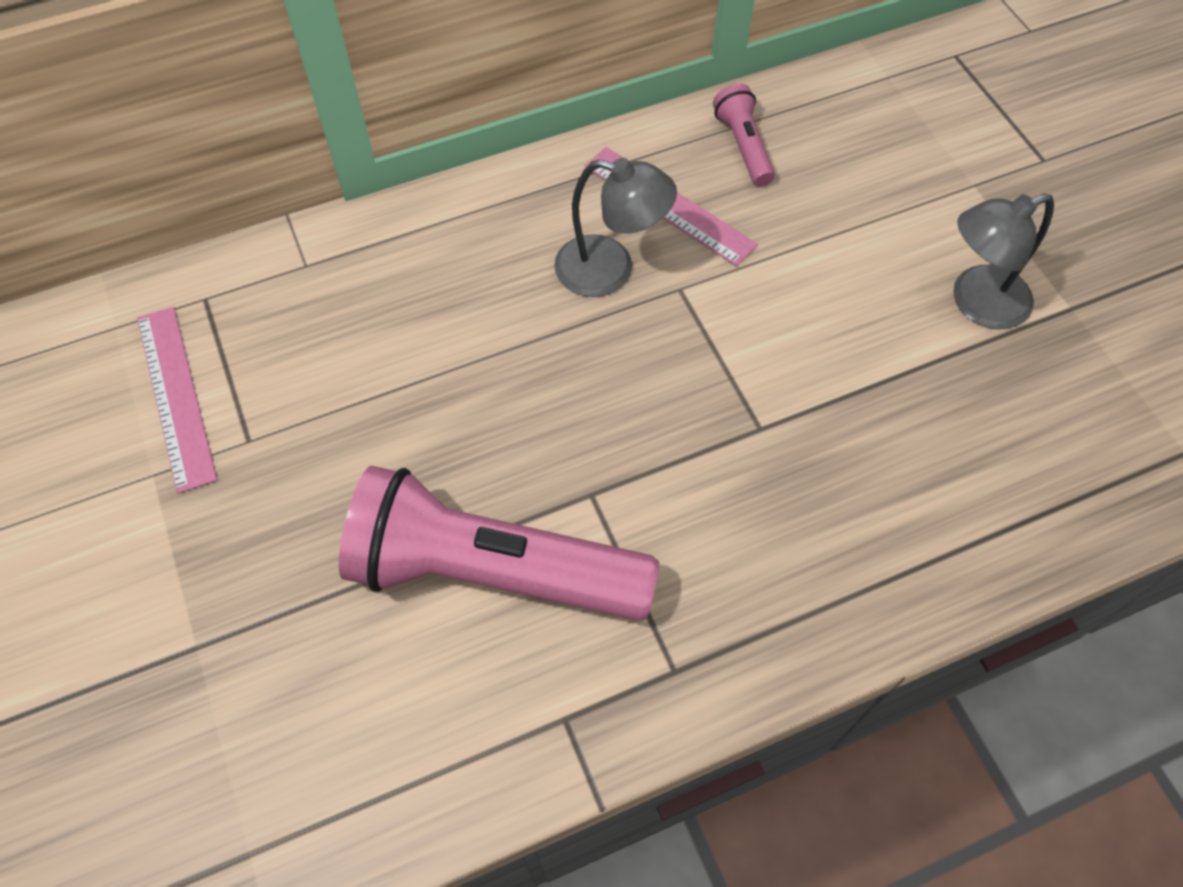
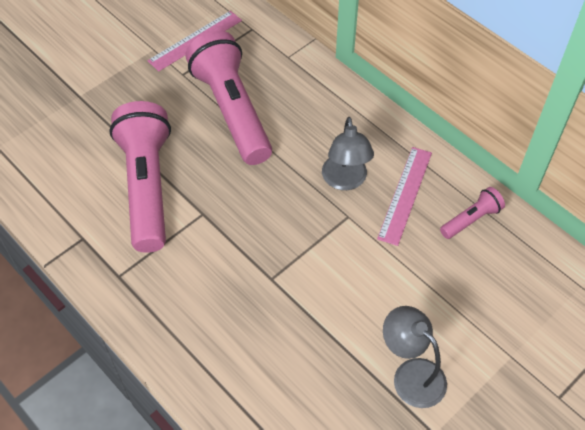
camera: 70 degrees right, 5 degrees down
none -> pink flashlight [185,31,272,165]

